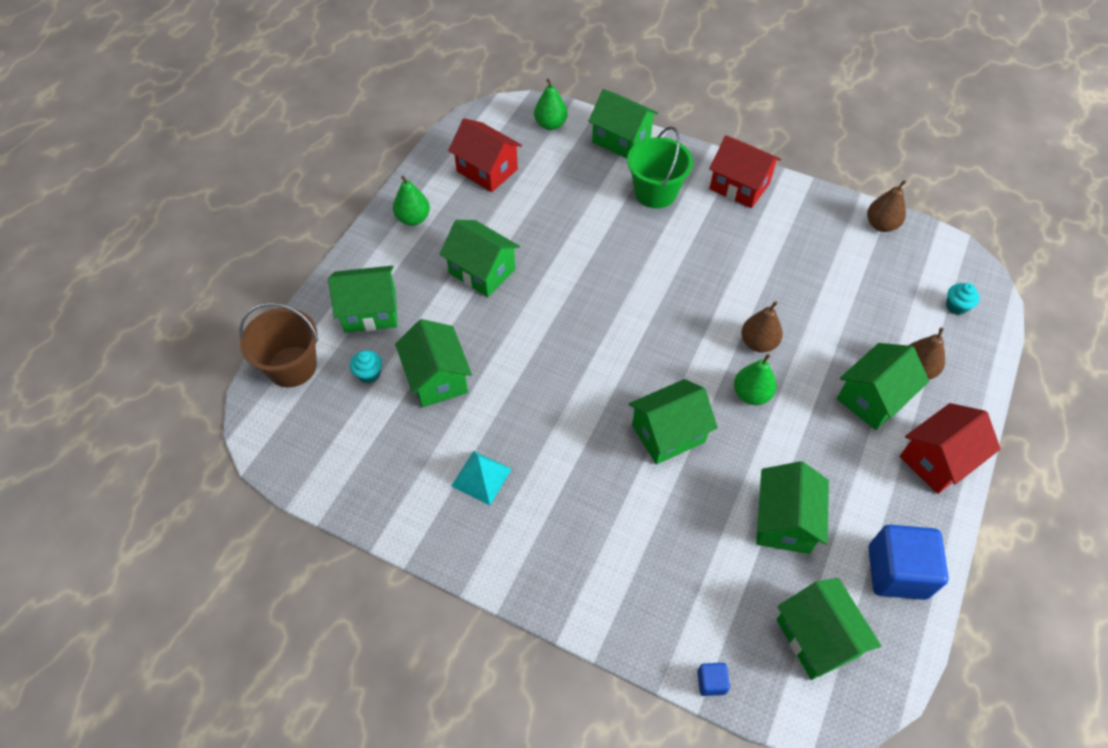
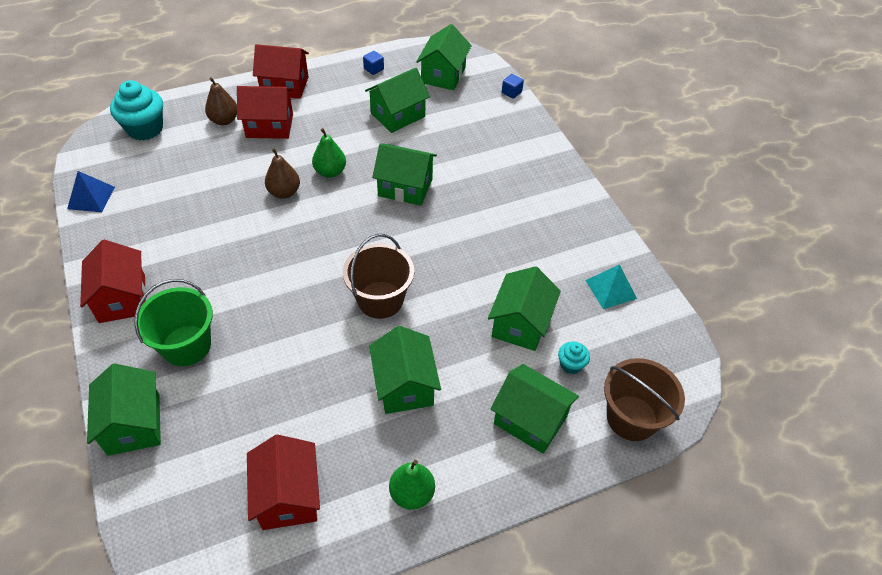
camera: 140 degrees left, 5 degrees down
turquoise pyramid [451,451,512,505] -> turquoise pyramid moved to [585,264,637,309]
green pear [534,79,568,130] -> none
green house [837,343,929,430] -> red house [237,86,293,139]
brown pear [867,180,906,232] -> blue pyramid [67,171,115,212]
blue cube [869,525,949,600] -> blue cube [363,51,384,75], size x0.44
turquoise cupcake [946,283,980,315] -> turquoise cupcake [110,80,163,141], size x2.00
none -> brown bucket [343,234,414,319]

